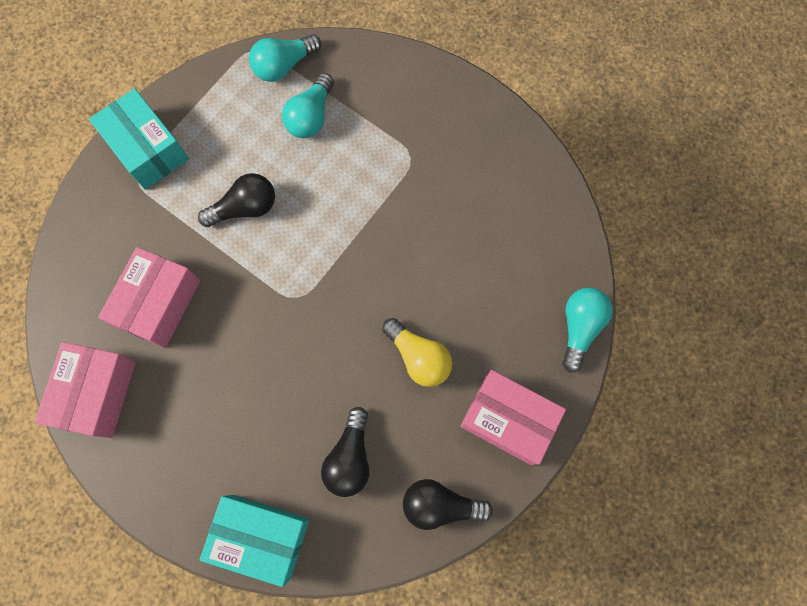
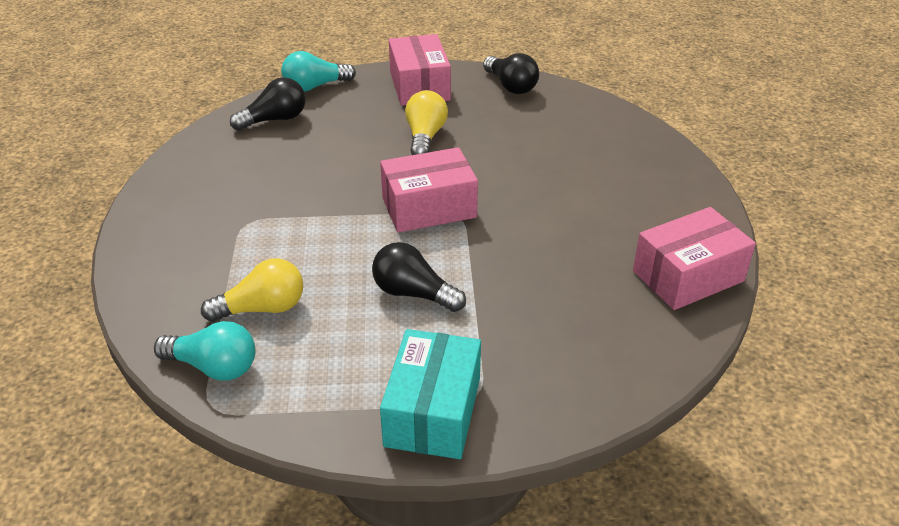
camera: 130 degrees left, 35 degrees down
pink box [98,247,200,348] -> pink box moved to [380,147,478,233]
turquoise box [200,495,310,587] -> none
turquoise light bulb [282,73,334,138] -> yellow light bulb [201,258,303,322]
black light bulb [321,407,369,497] -> black light bulb moved to [230,77,306,131]

